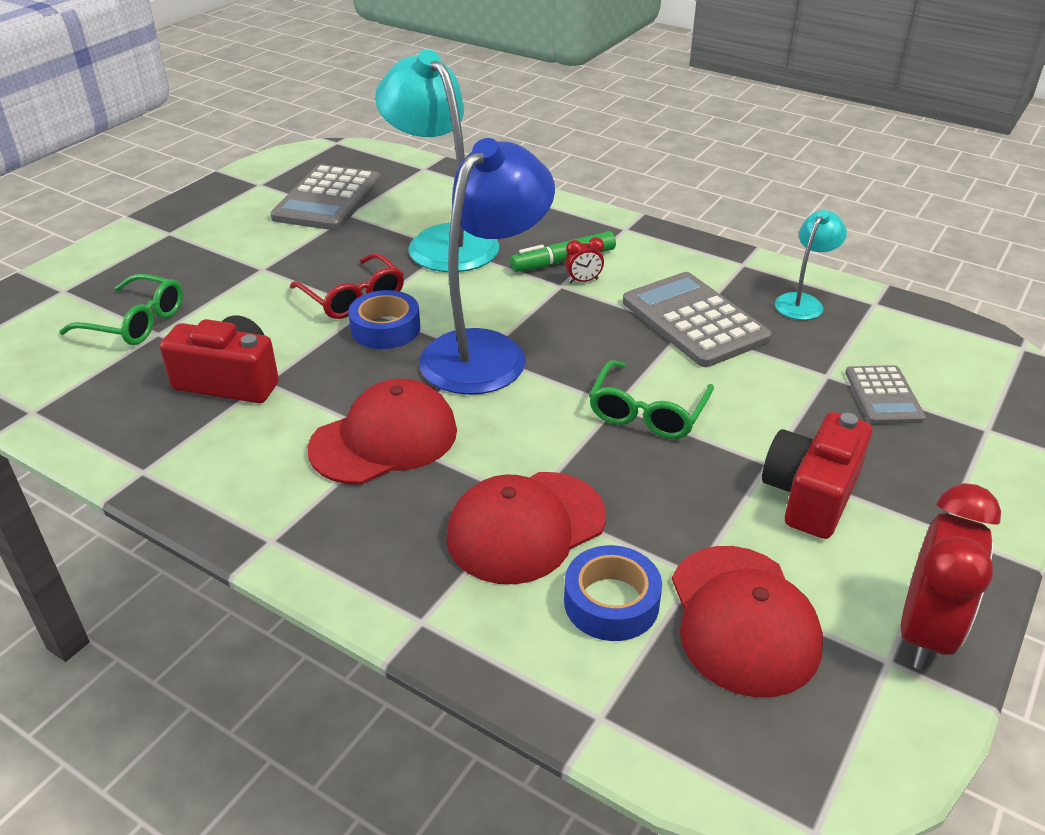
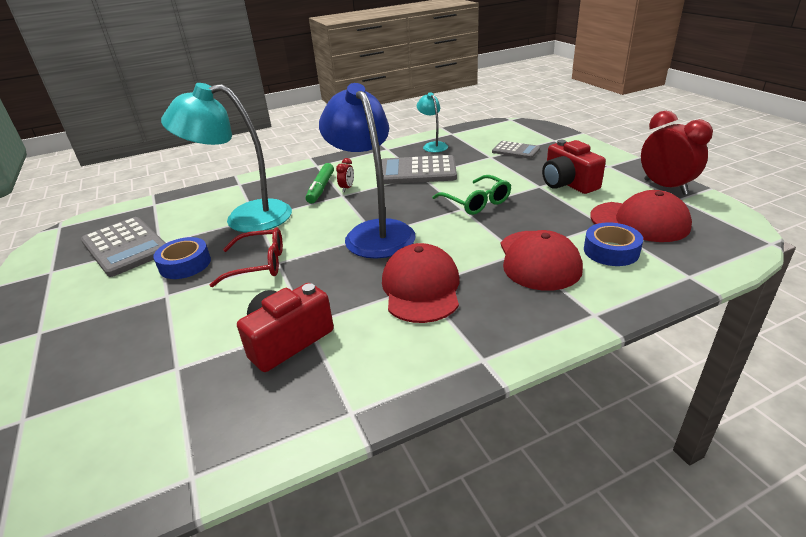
camera: 55 degrees left, 5 degrees down
green glasses [59,274,183,345] -> none
blue tape [348,290,420,349] -> blue tape moved to [153,237,211,279]

